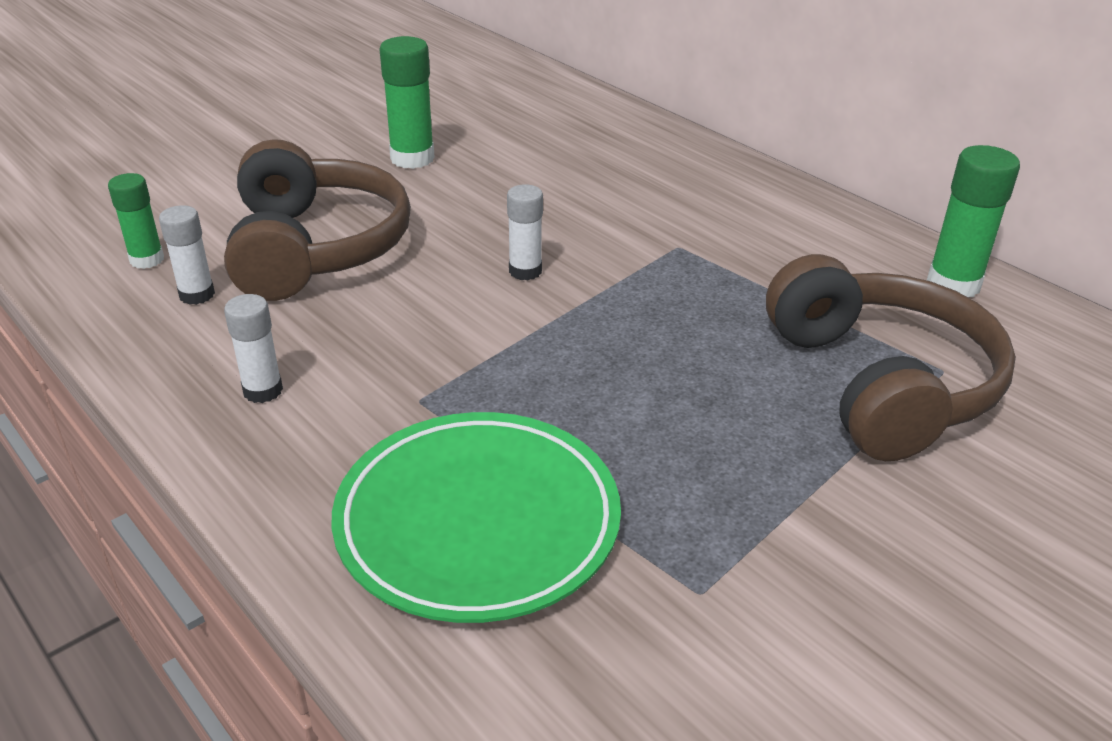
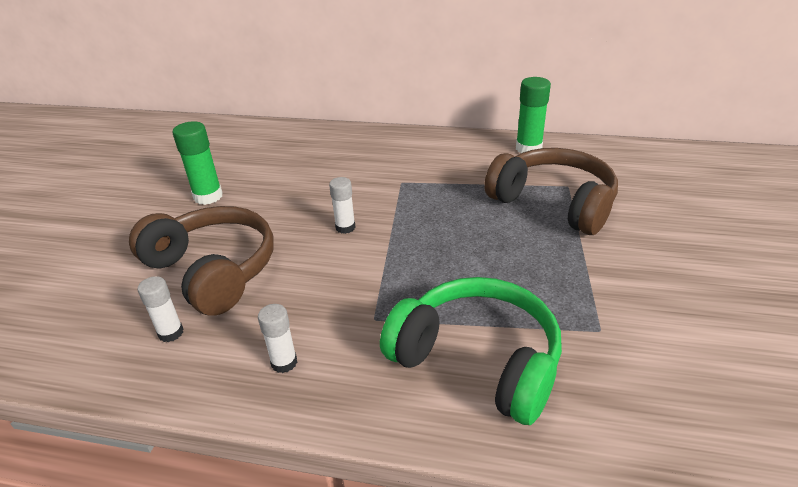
camera: 35 degrees left, 0 degrees up
green glue stick [108,173,164,269] -> none
green plate [332,412,621,623] -> green headphones [380,277,562,425]

